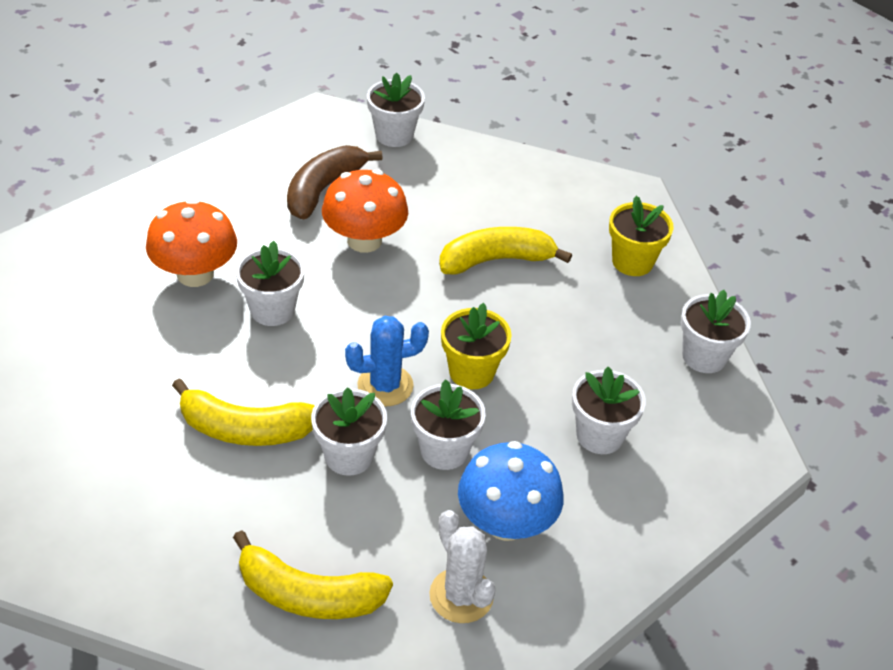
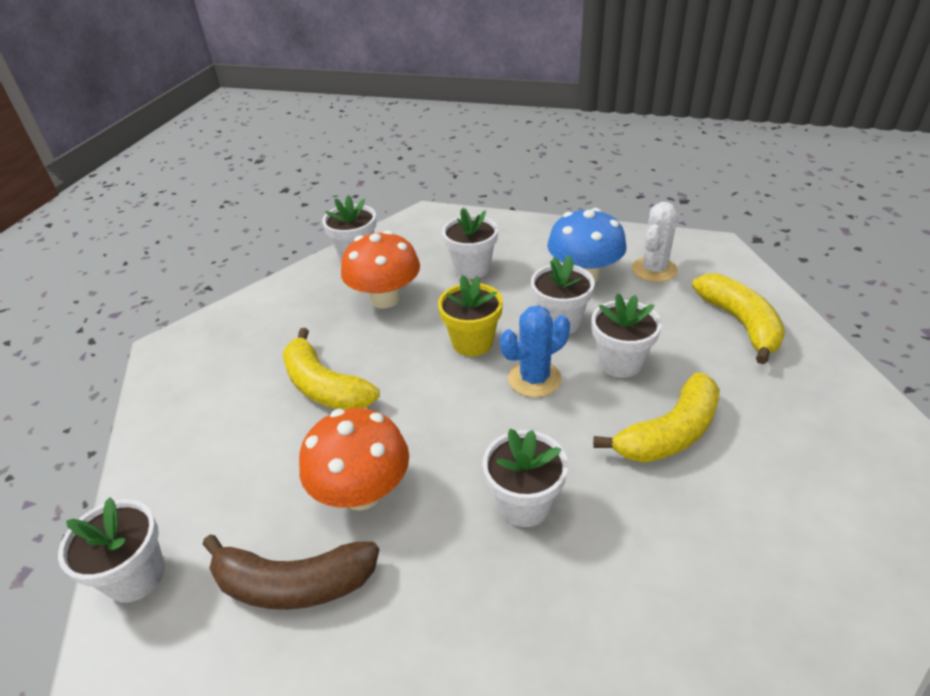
camera: 115 degrees left, 5 degrees down
orange mushroom [146,199,237,287] -> orange mushroom moved to [341,230,420,308]
yellow banana [172,378,315,446] -> yellow banana turned 75 degrees clockwise [593,372,720,463]
blue cactus [345,316,429,407] -> blue cactus turned 75 degrees counterclockwise [500,306,570,397]
yellow flower pot [609,195,674,276] -> none

